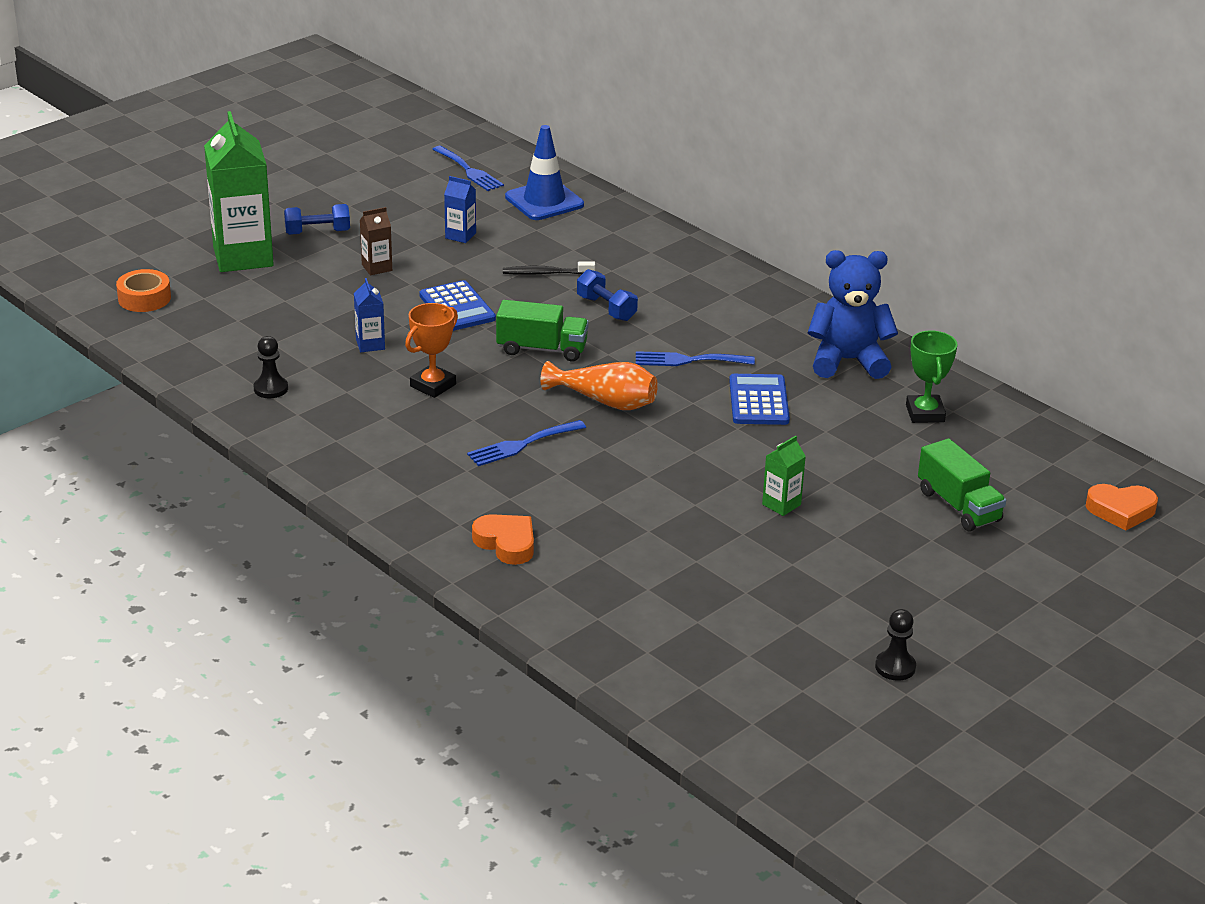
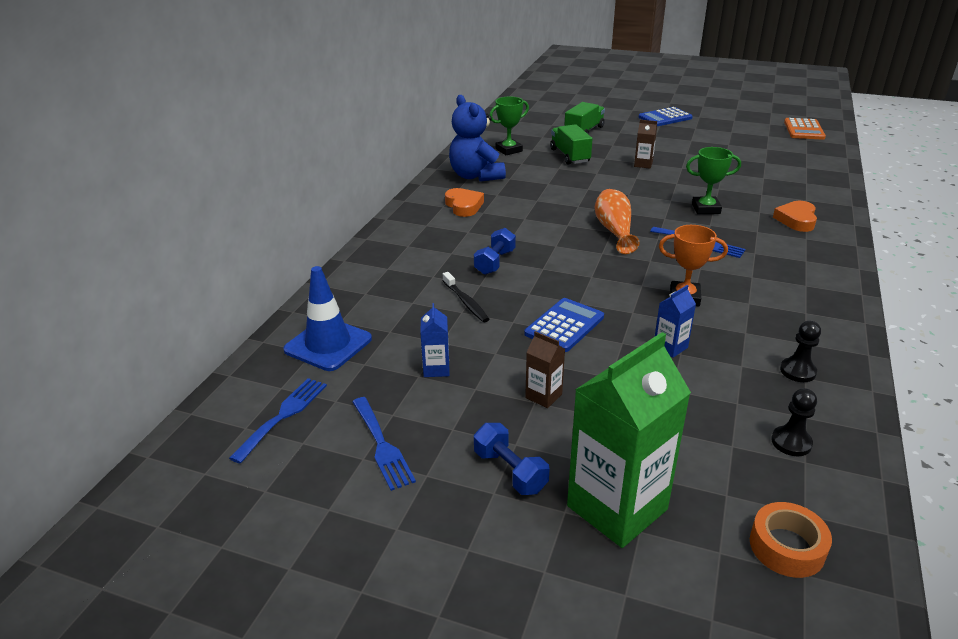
camera: 115 degrees left, 0 degrees up
green truck [496,300,589,362] -> green truck moved to [550,124,593,165]
blue fork [636,351,755,366] -> blue fork moved to [352,397,416,491]
blue calculator [729,374,790,425] -> blue calculator moved to [638,107,692,126]
green carton [762,436,806,516] -> brown carton [634,120,657,169]
black pawn [875,609,916,681] -> black pawn moved to [771,388,817,456]
orange heart [1086,484,1158,531] -> orange heart moved to [445,188,484,217]
none -> green trophy [686,147,741,214]
none -> orange calculator [784,118,826,140]

